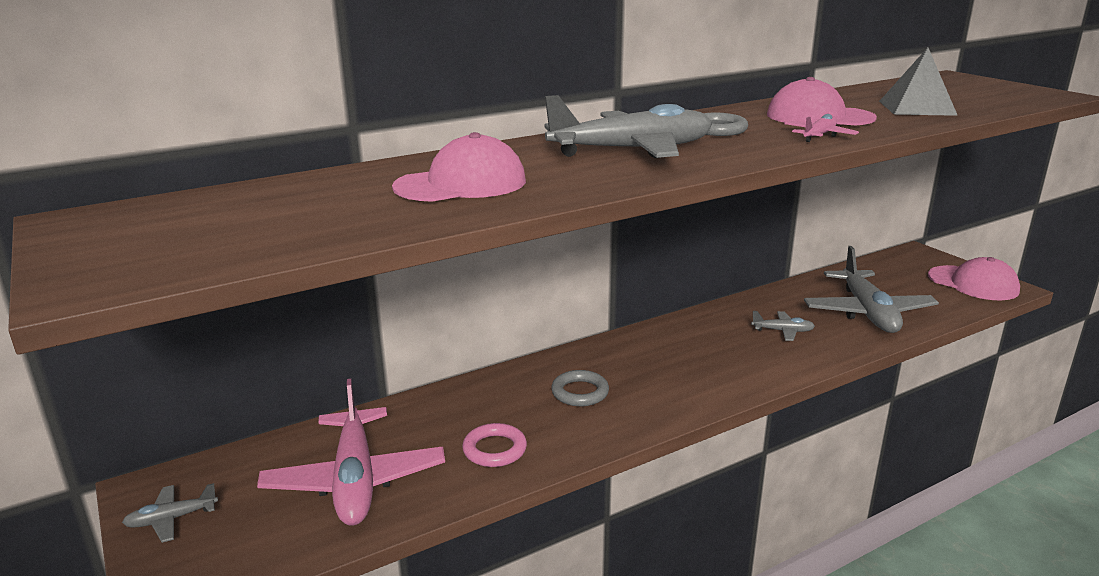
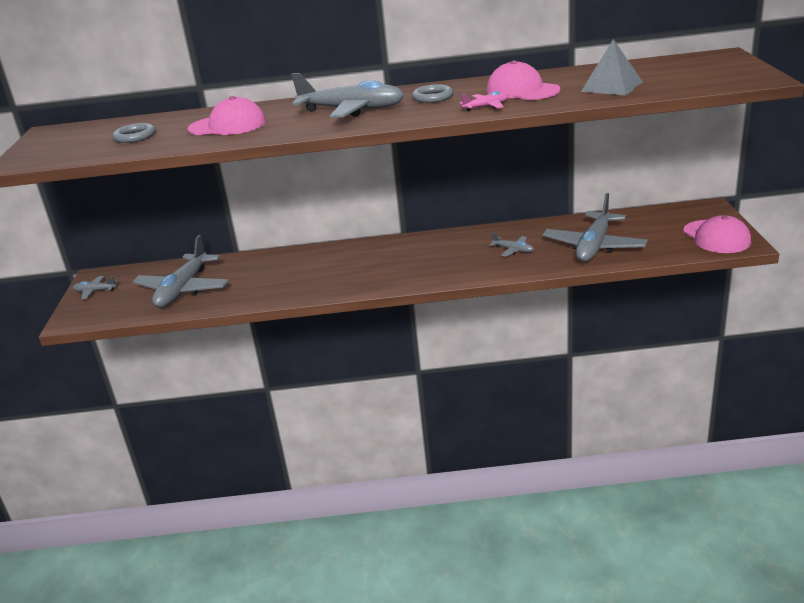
camera: 30 degrees right, 5 degrees up
pink plane [257,379,445,525] -> grey plane [132,235,229,308]
pink ring [462,423,527,467] -> none
grey ring [551,370,609,406] -> grey ring moved to [113,123,156,143]

